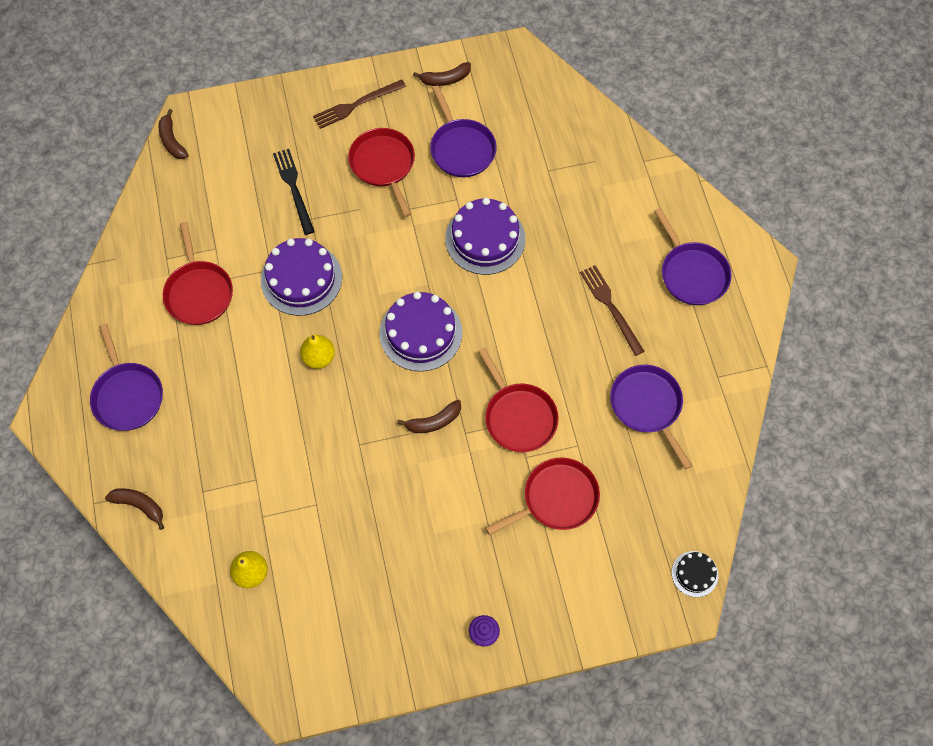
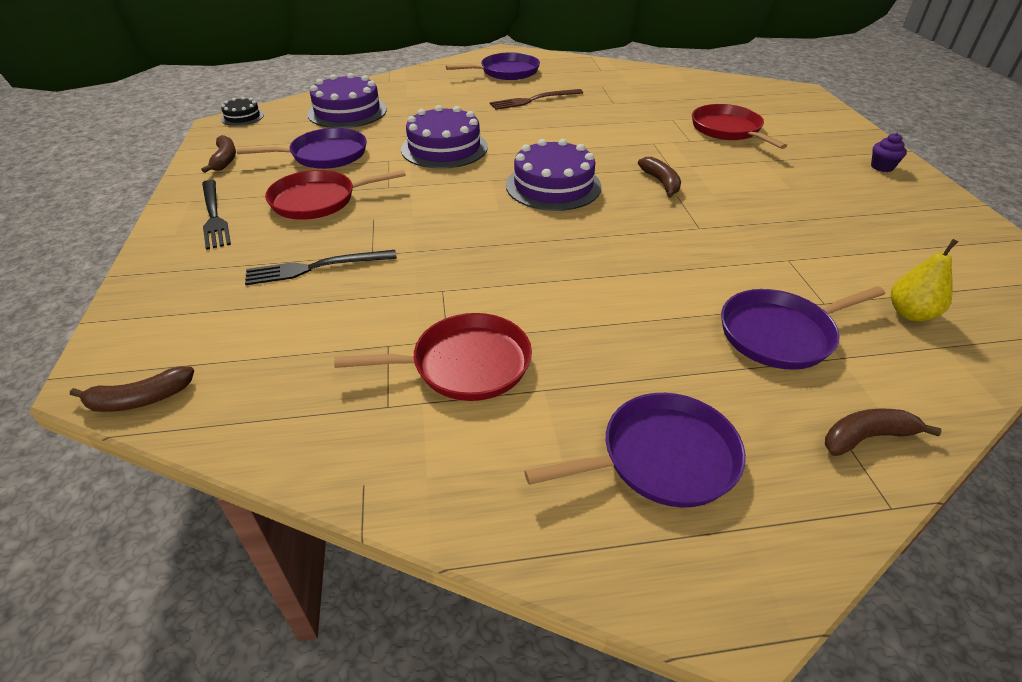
camera: 85 degrees left, 25 degrees down
brown banana [105,488,164,530] -> brown banana turned 45 degrees clockwise [825,409,942,456]
purple cake [261,238,342,316] -> purple cake moved to [307,73,387,128]
yellow pear [300,335,335,369] -> none
brown fork [313,79,406,129] -> black fork [202,180,231,250]
red pan [478,347,559,452] -> none
purple pan [610,365,692,470] -> purple pan moved to [721,286,885,370]
black cake [672,551,718,597] -> black cake moved to [221,97,264,126]

